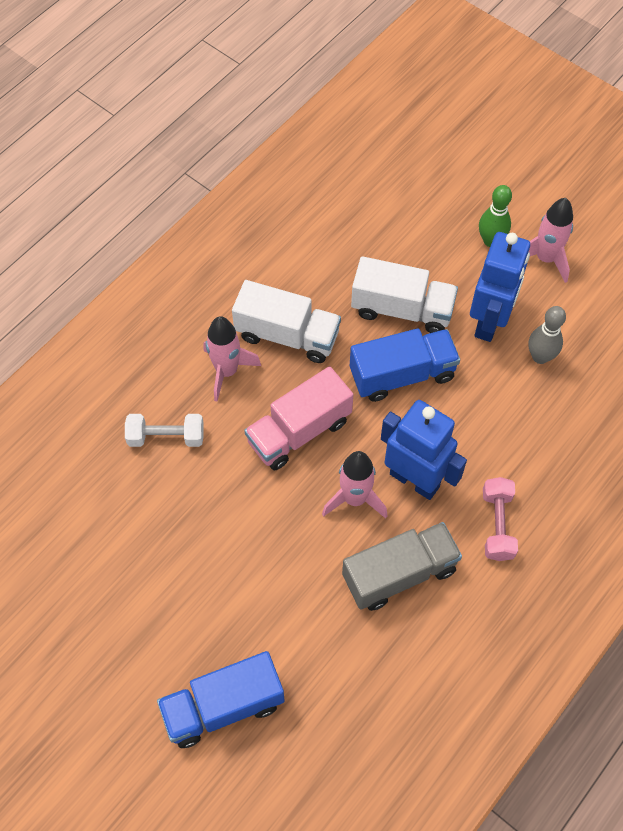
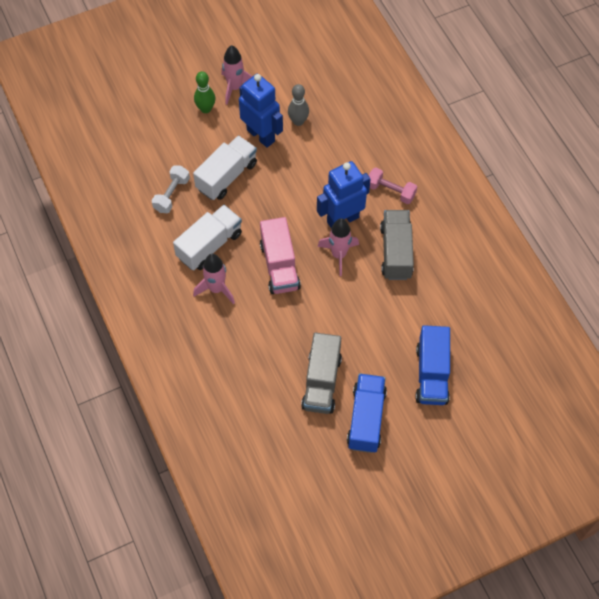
camera: 65 degrees left, 0 degrees up
white dumbbell [125,414,204,447] -> white dumbbell moved to [152,165,190,213]
blue truck [350,328,460,402] -> blue truck moved to [347,373,387,453]
none -> grey truck [301,333,342,414]

